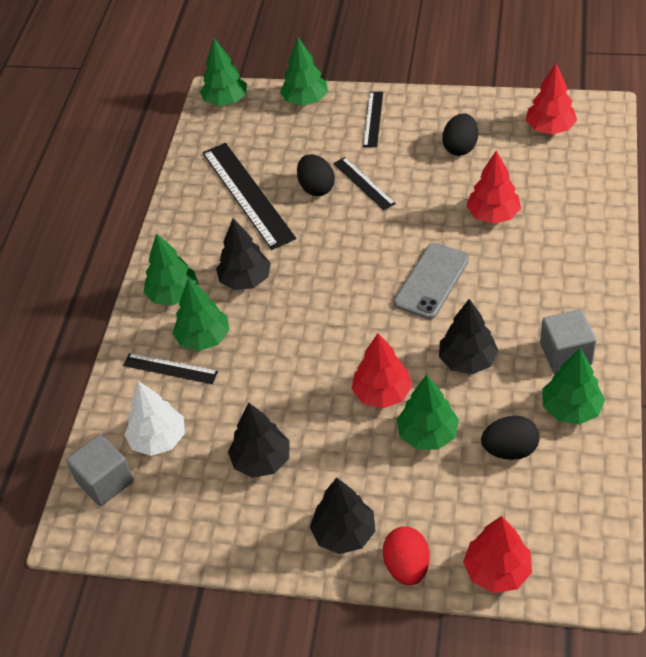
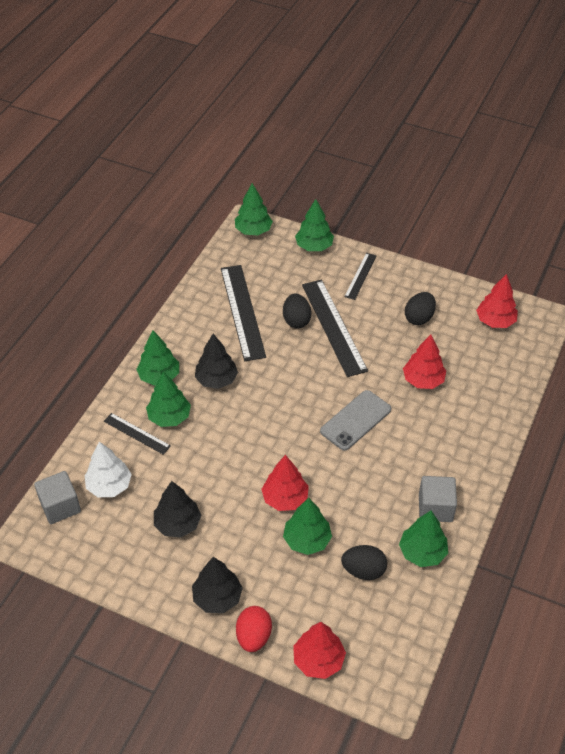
camera: 10 degrees right, 0 degrees up
black ruler [334,157,396,210] -> black ruler [302,280,368,377], size x1.88
black tree [439,299,499,374] -> none

